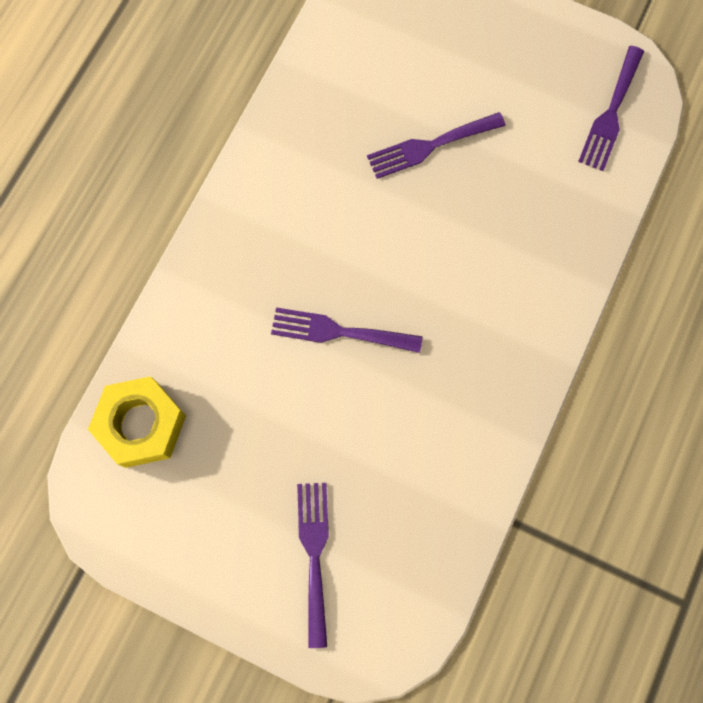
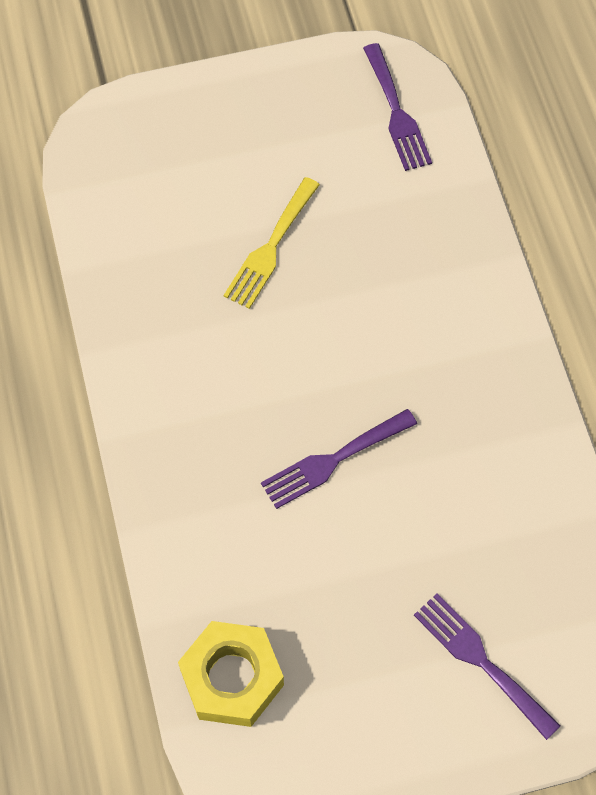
camera: 40 degrees left, 10 degrees down
purple fork [367,112,506,179] -> yellow fork [224,177,320,309]

